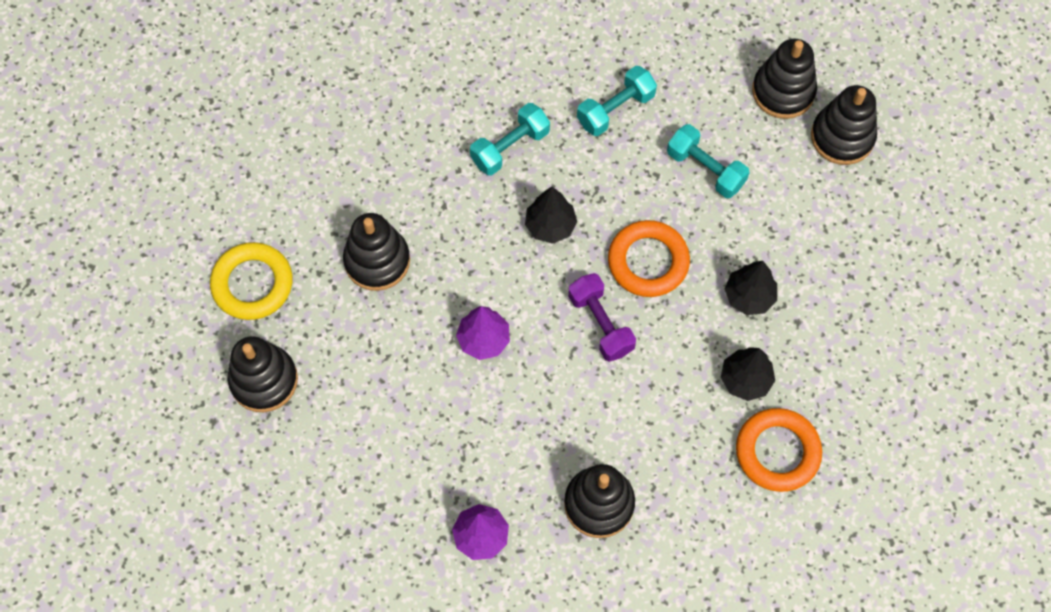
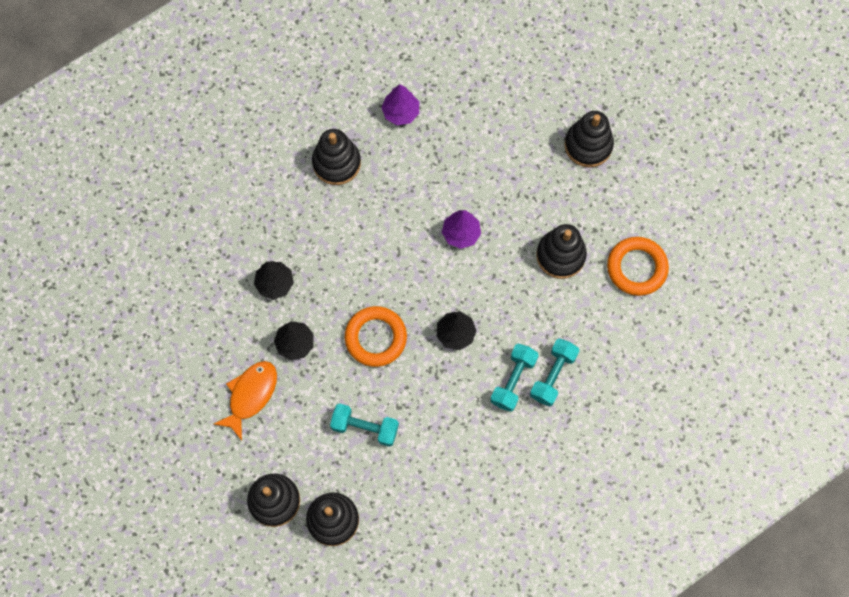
camera: 155 degrees right, 5 degrees up
yellow ring [210,242,293,320] -> none
purple dumbbell [568,273,636,362] -> none
turquoise dumbbell [577,66,657,136] -> turquoise dumbbell moved to [530,338,579,406]
orange ring [736,408,822,492] -> orange ring moved to [607,237,669,296]
none -> orange fish [214,361,277,441]

